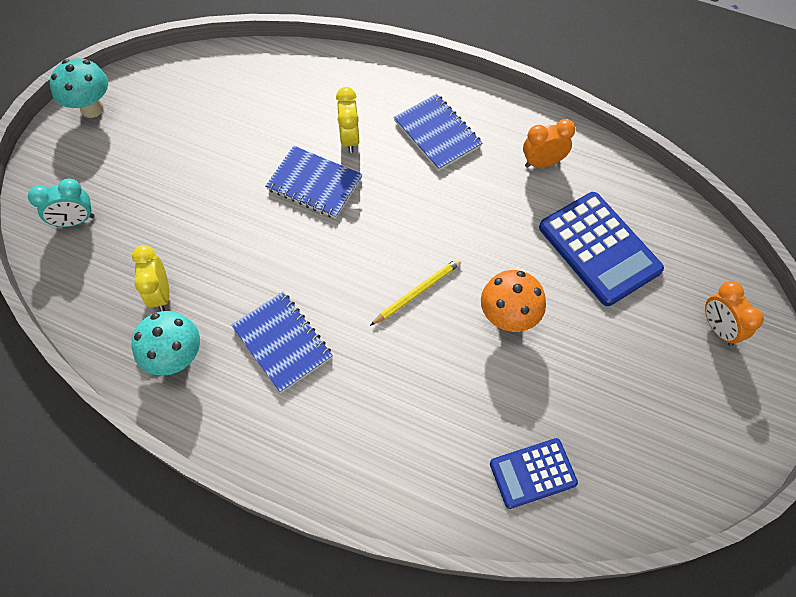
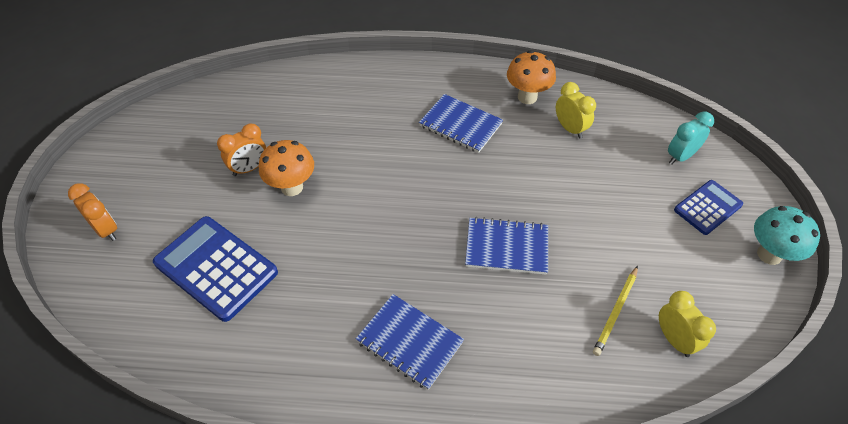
camera: 160 degrees right, 10 degrees down
turquoise mushroom [132,311,200,376] -> orange mushroom [507,50,556,104]
yellow clock [336,87,359,153] -> yellow clock moved to [659,291,716,357]
yellow pencil [370,258,461,326] -> yellow pencil moved to [593,266,638,356]
blue calculator [490,438,578,509] -> blue calculator moved to [674,180,743,235]
orange clock [523,119,576,168] -> orange clock moved to [217,124,266,176]

